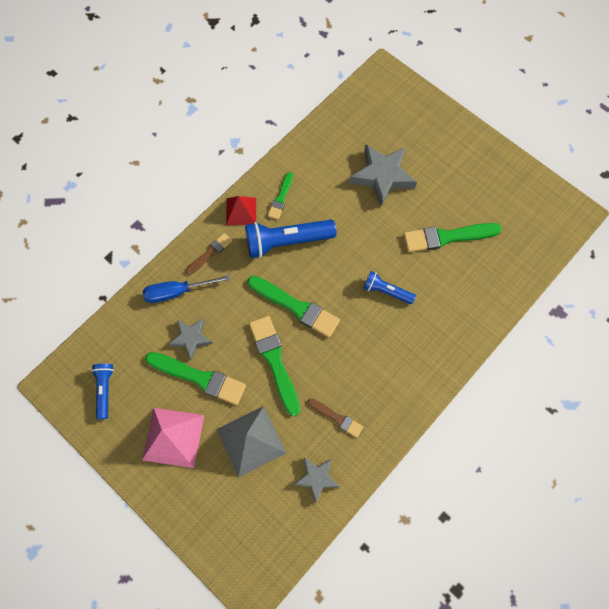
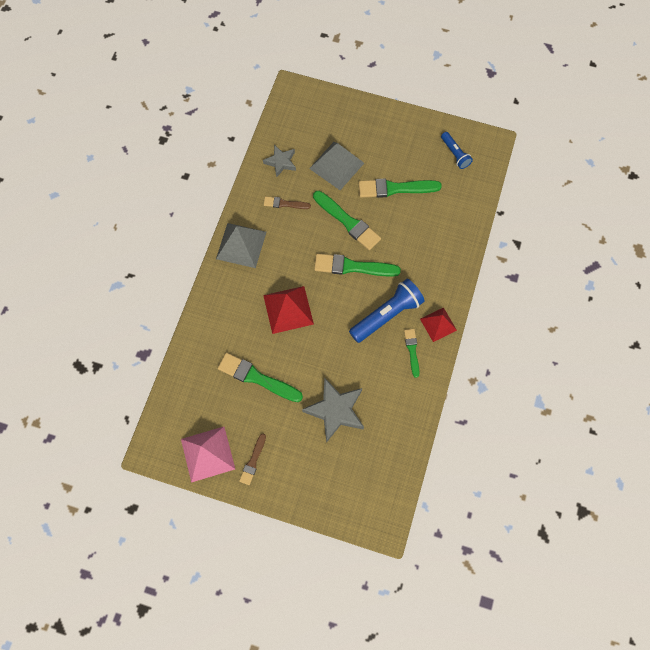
camera: 155 degrees right, 0 degrees up
pink pyramid [142,408,204,468] -> pink pyramid moved to [181,427,235,483]
blue screwdriver [143,275,230,303] -> none
grey star [169,318,213,360] -> none
brown brush [186,233,232,275] -> brown brush moved to [239,434,266,485]
blue flashlight [364,271,416,304] -> red pyramid [263,286,314,334]
green brush [404,223,502,252] -> green brush turned 120 degrees counterclockwise [218,353,303,402]
none -> grey pyramid [216,223,266,268]

